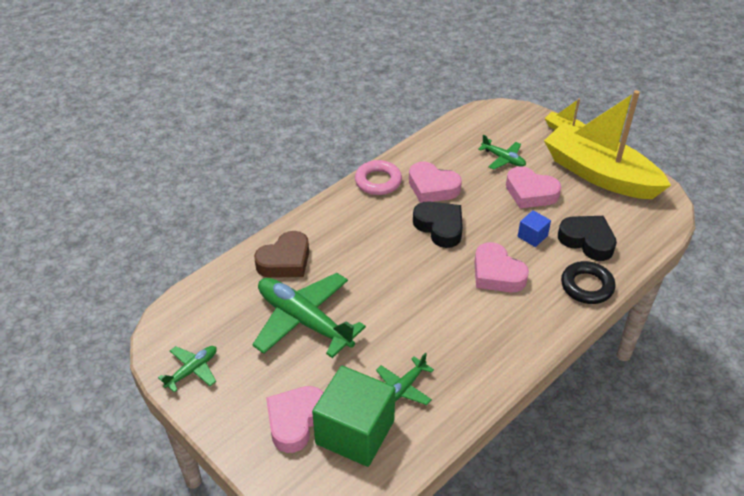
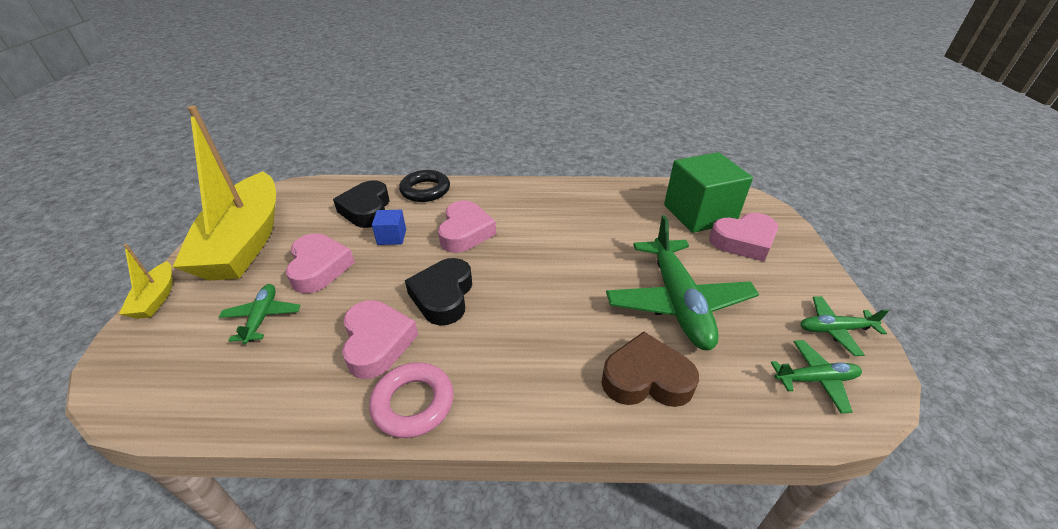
camera: 135 degrees left, 5 degrees down
green plane [376,353,434,405] -> green plane moved to [771,340,862,414]

